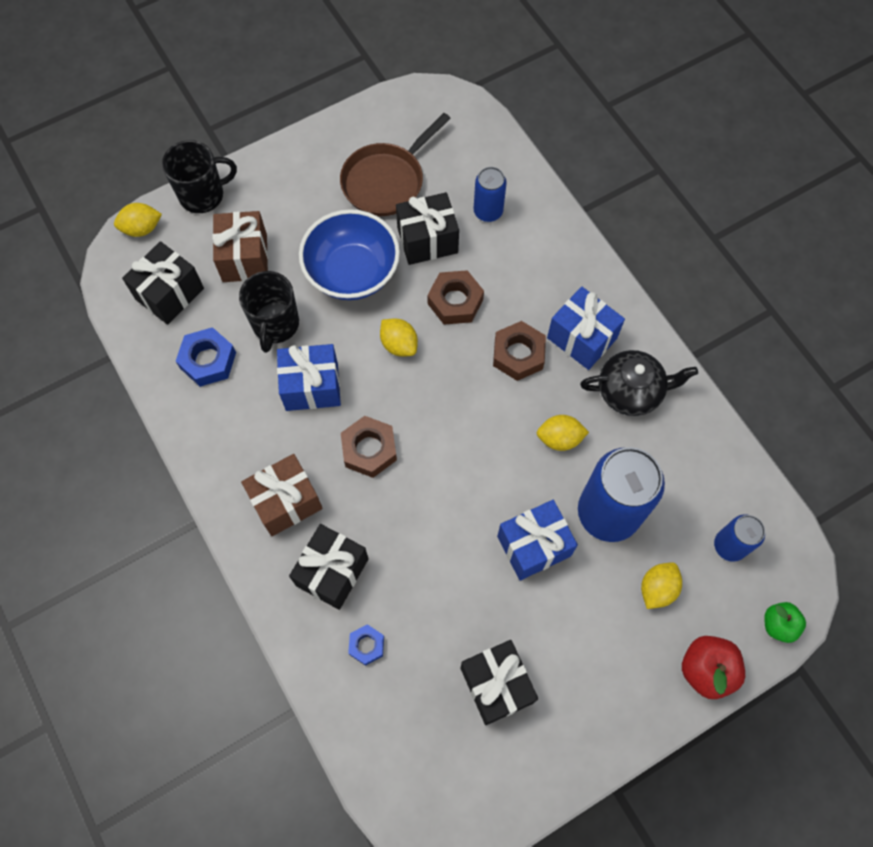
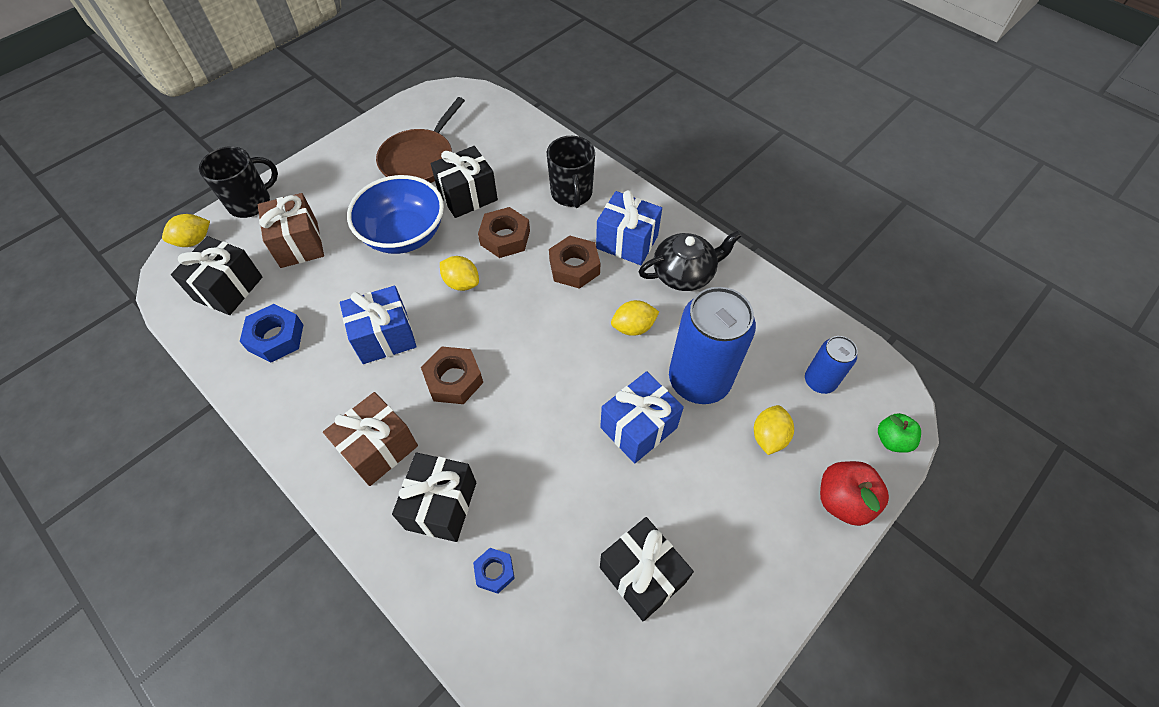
camera: 15 degrees left, 10 degrees down
black mug [239,271,299,353] -> black mug moved to [547,136,595,208]
blue can [474,167,507,222] -> none

